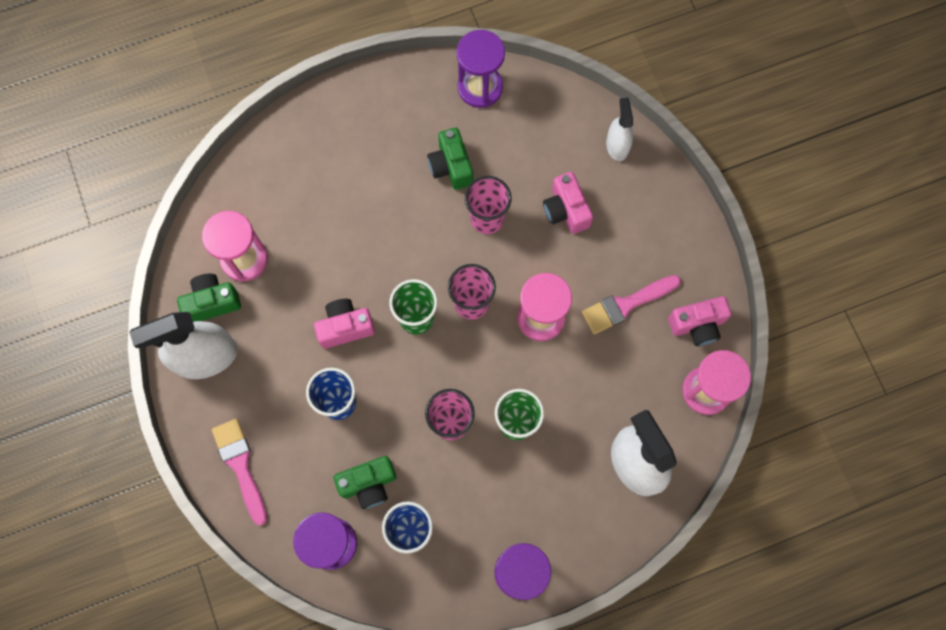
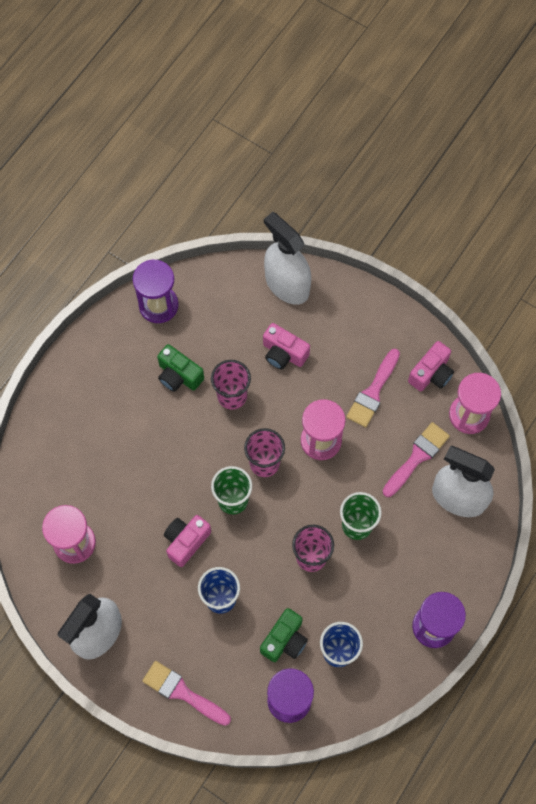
camera: 35 degrees left, 5 degrees down
green camera [177,274,241,322] -> none
white spray bottle [606,98,633,161] -> white spray bottle [264,212,311,305], size x1.80
none -> pink brush [383,422,450,497]

